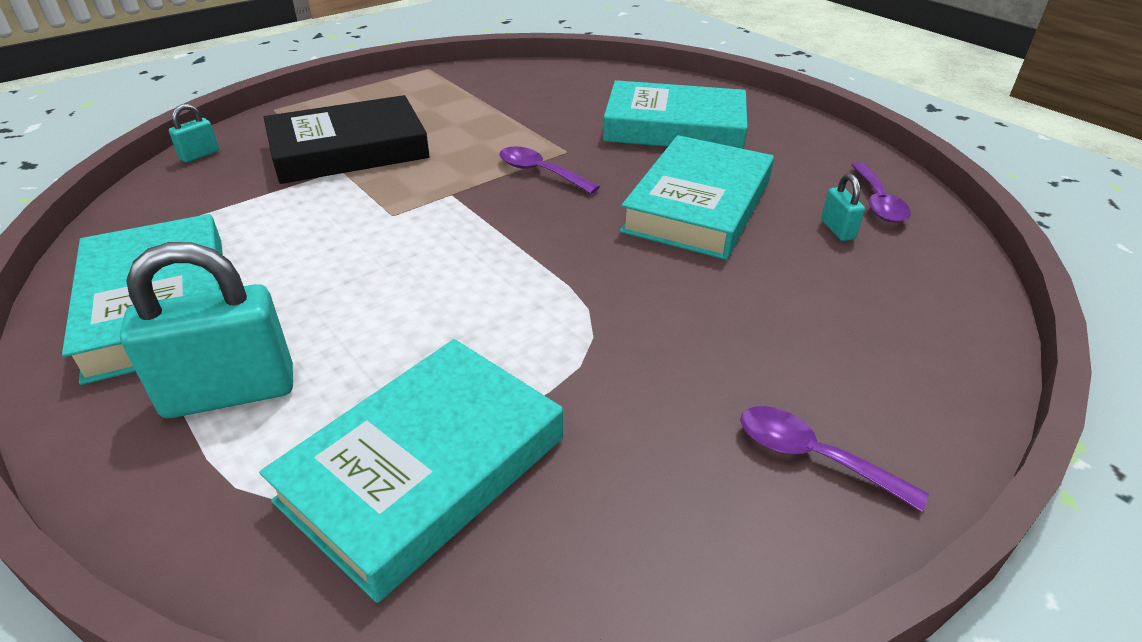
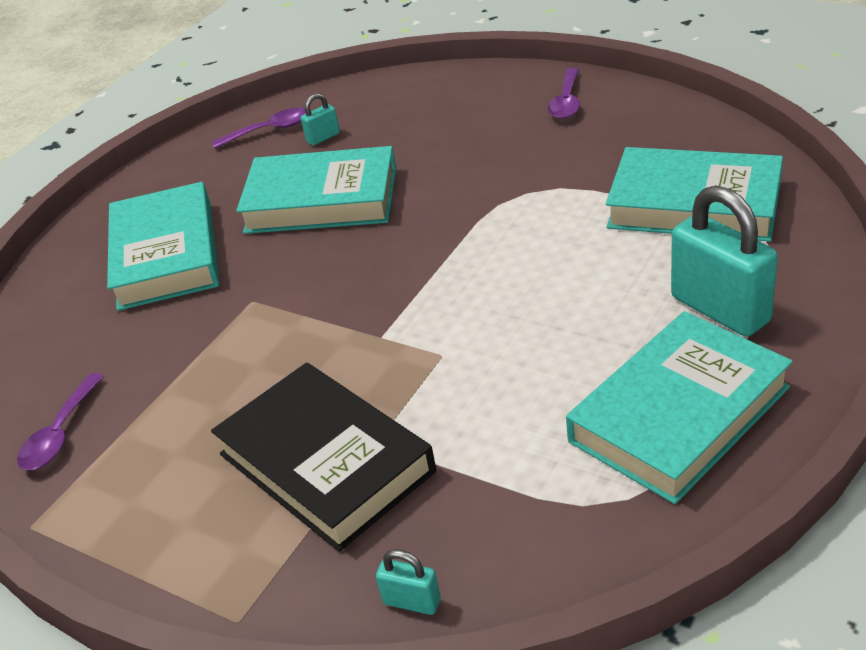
camera: 105 degrees left, 0 degrees up
purple spoon [499,147,600,194] -> purple spoon moved to [17,373,104,470]

